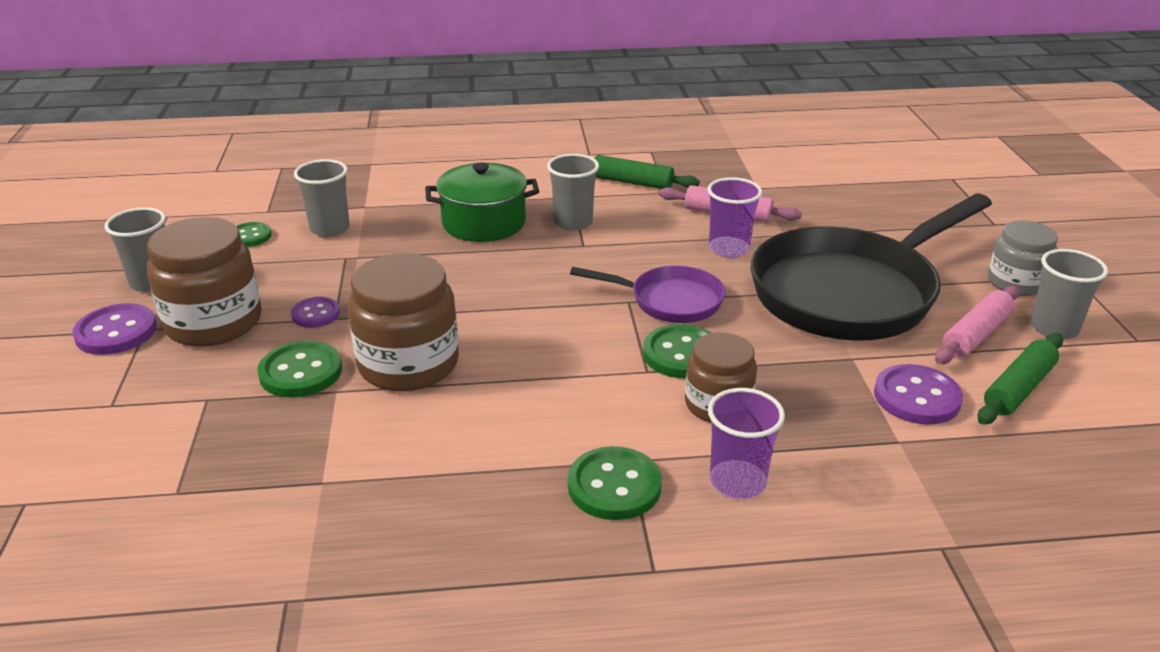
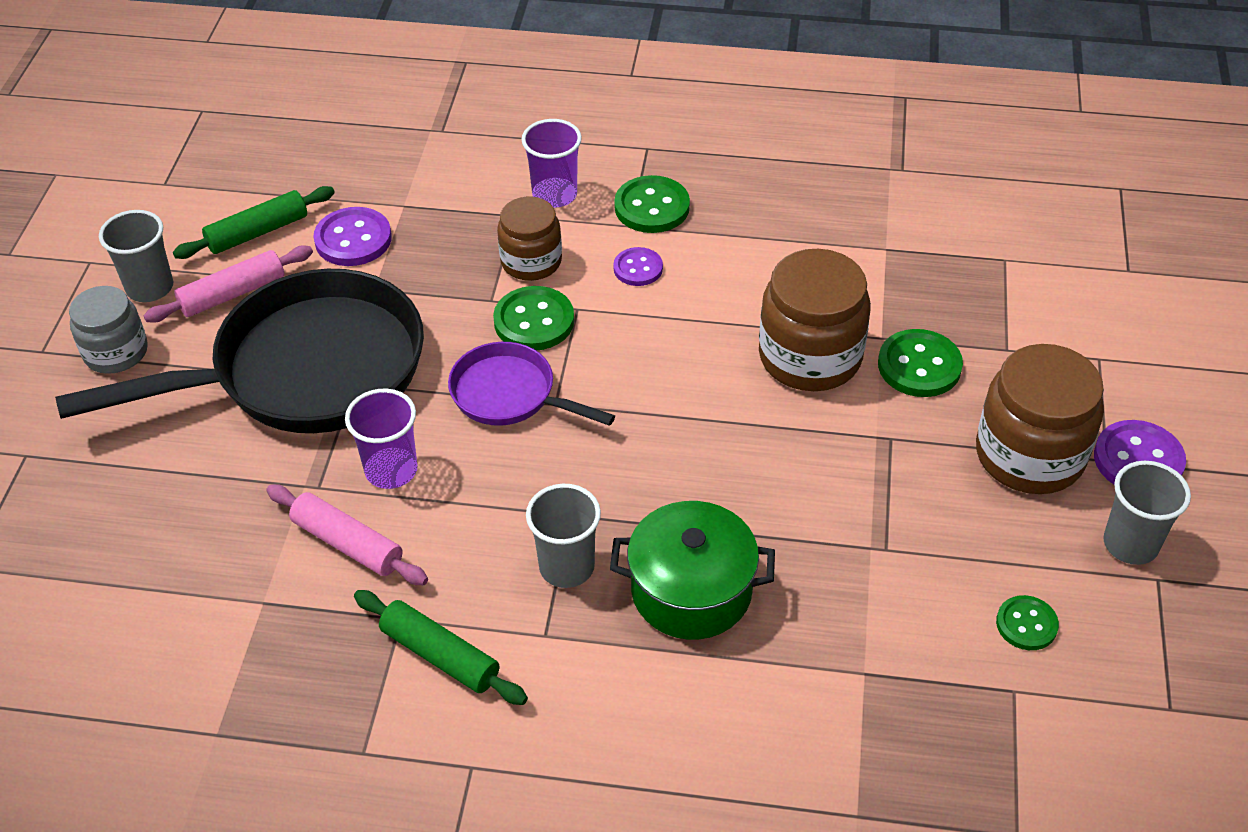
camera: 165 degrees left, 15 degrees up
purple button [291,297,340,328] -> purple button moved to [613,247,663,286]
grey cup [294,159,350,237] -> none

